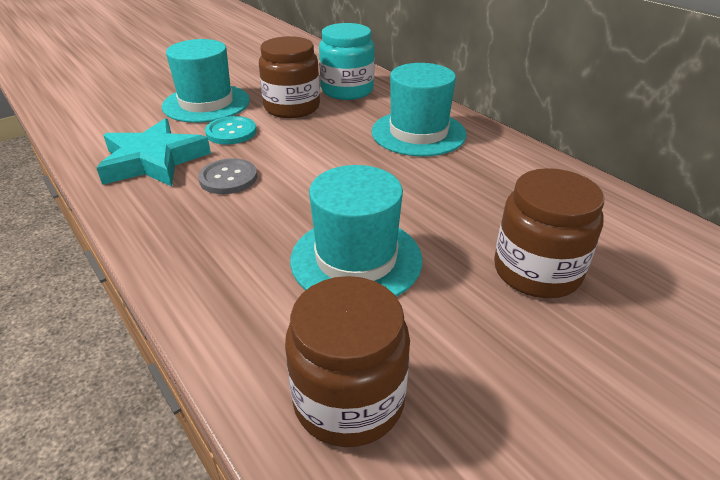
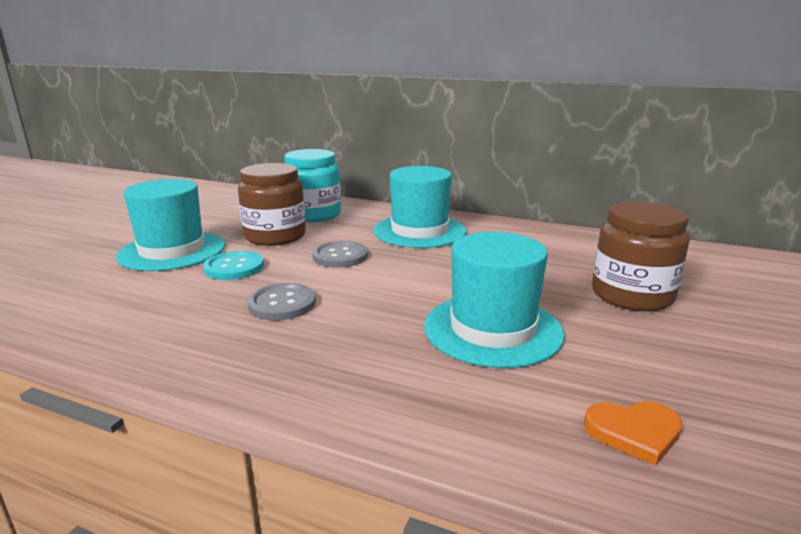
camera: 30 degrees left, 15 degrees down
turquoise star [97,118,211,187] -> none
brown jar [285,276,410,447] -> orange heart [584,401,683,466]
none -> grey button [312,241,368,268]

